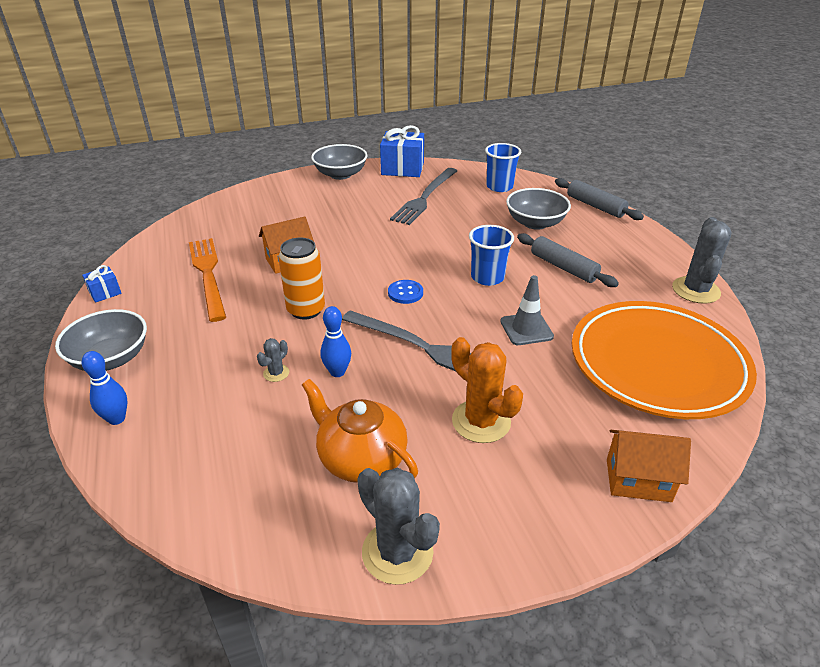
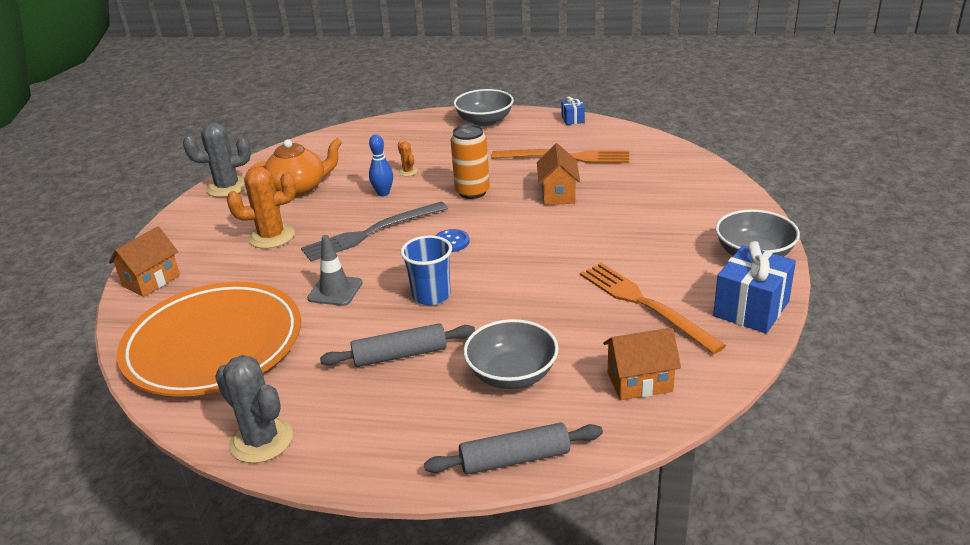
camera: 120 degrees right, 5 degrees down
blue bowling pin [82,351,127,425] -> none
grey cactus [257,338,289,382] -> orange cactus [398,141,418,176]
grey fork [390,168,457,225] -> orange fork [580,263,726,354]
blue cup [485,143,521,192] -> orange house [603,328,681,400]

